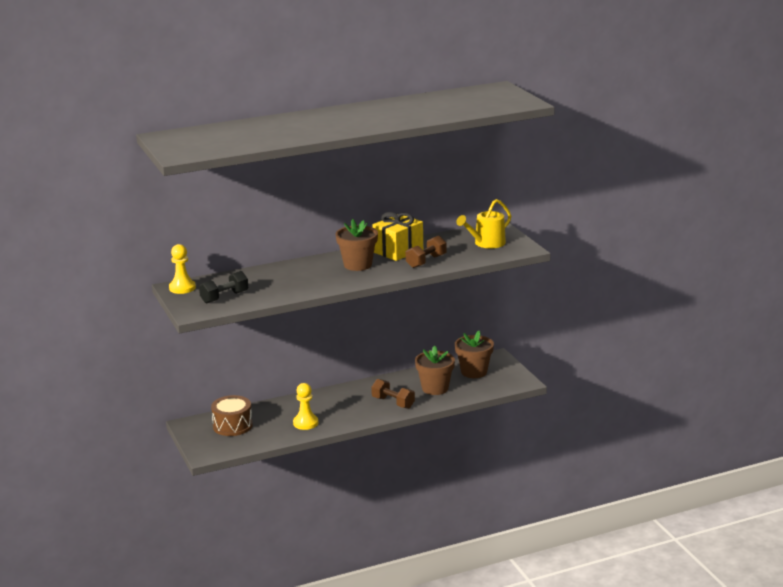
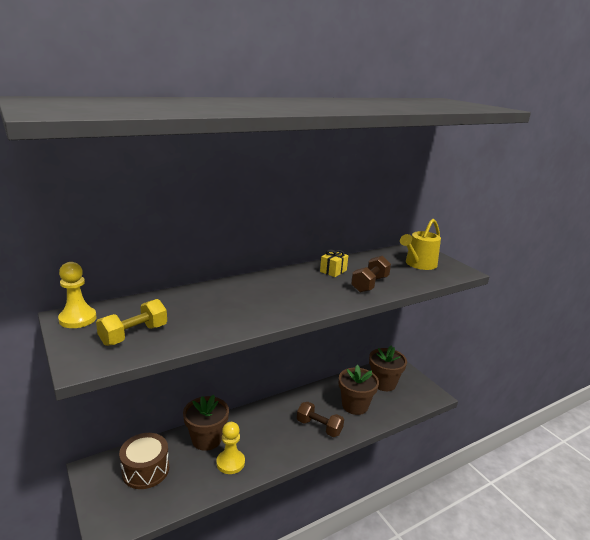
camera: 10 degrees left, 0 degrees up
black dumbbell [199,271,248,303] -> yellow dumbbell [96,299,167,346]
brown flower pot [336,219,378,271] -> brown flower pot moved to [183,395,229,451]
yellow gift [372,212,423,261] -> yellow gift [320,250,348,277], size x0.52

